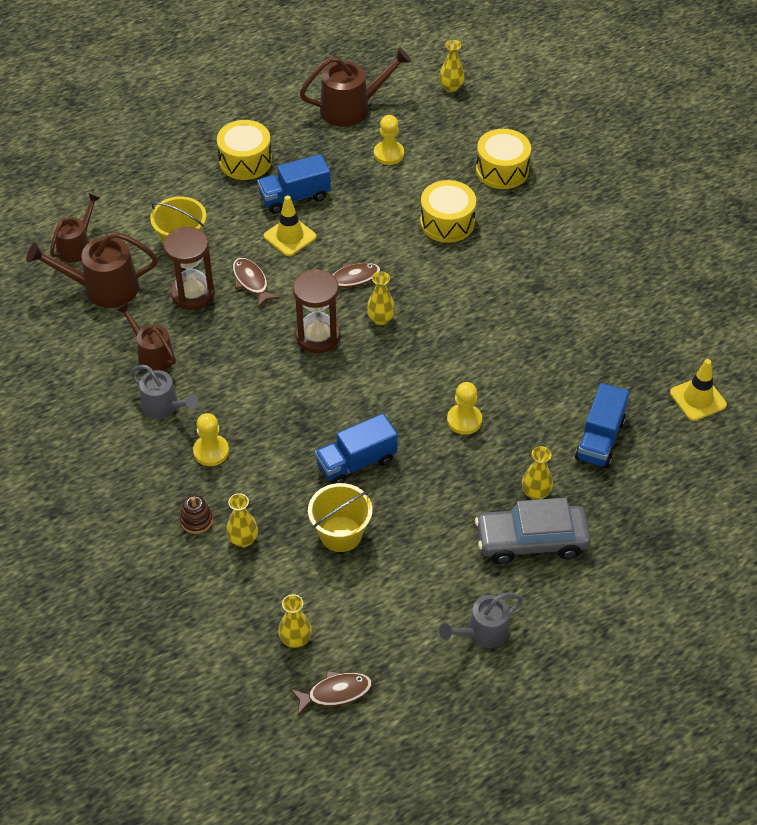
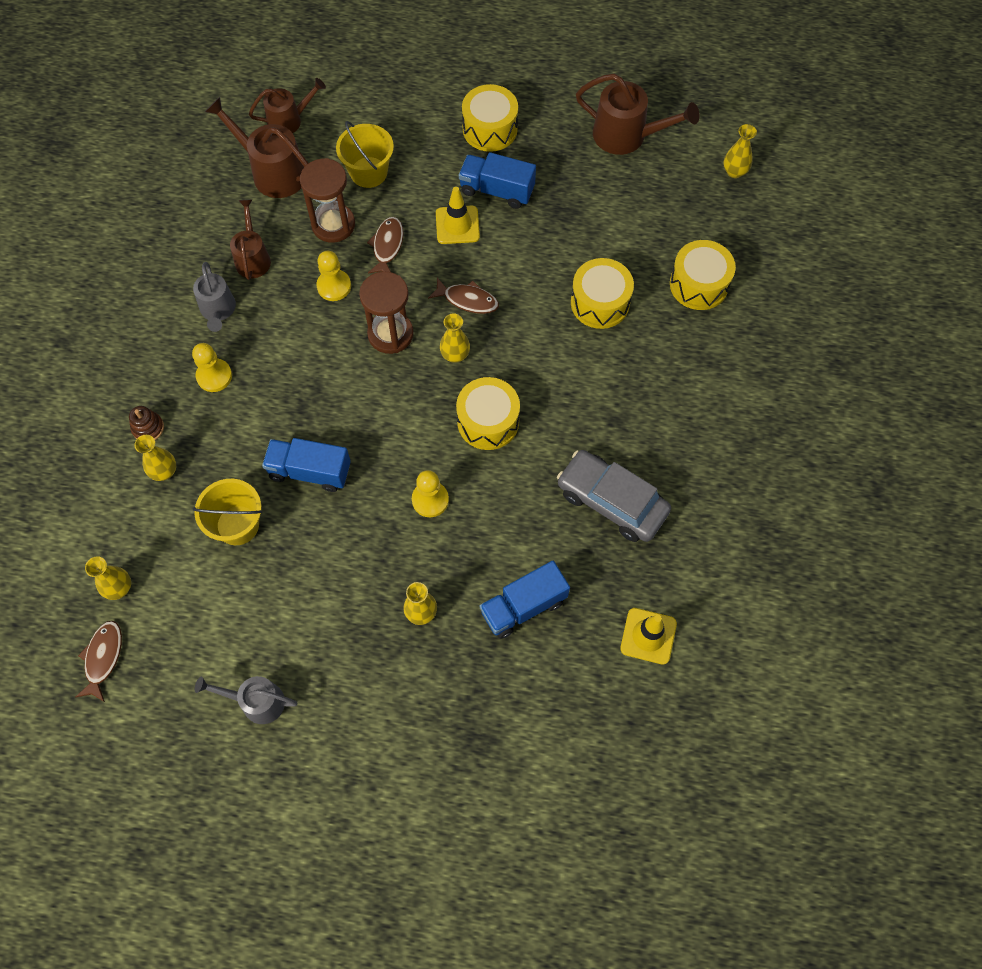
camera: 40 degrees right, 15 degrees up
brown fish [290,671,373,715] -> brown fish turned 105 degrees counterclockwise [76,621,122,702]
yellow pawn [374,115,404,165] -> yellow pawn moved to [316,251,351,301]
grey car [475,497,591,564] -> grey car moved to [557,450,671,542]
none -> yellow drum [456,377,520,450]

